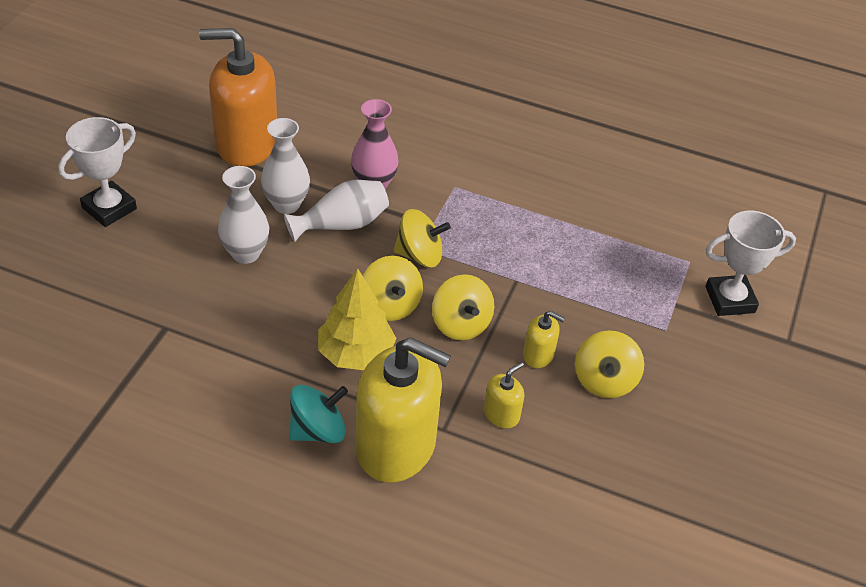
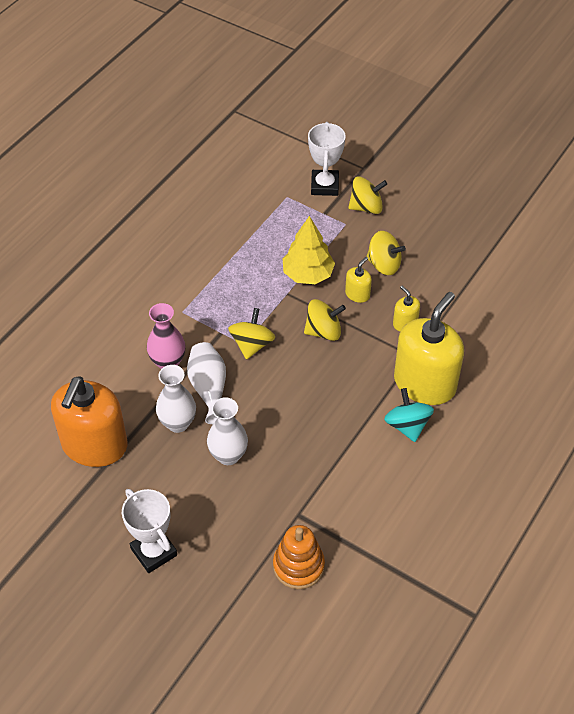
camera: 75 degrees left, 5 degrees up
yellow tree [318,268,397,370] -> yellow tree moved to [283,216,335,284]
yellow spinning top [363,256,423,321] -> yellow spinning top moved to [348,176,387,214]
none -> orange stacking toy [273,525,325,589]

